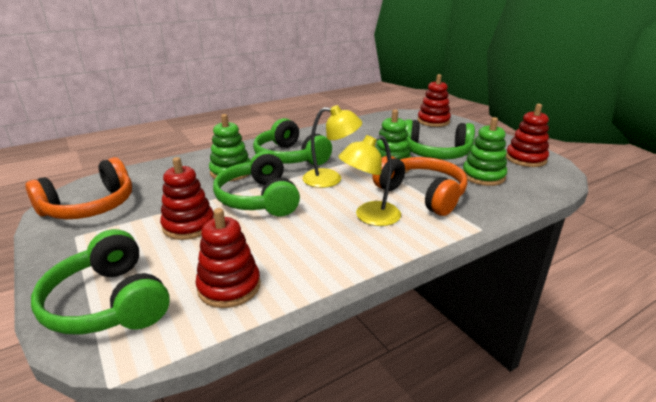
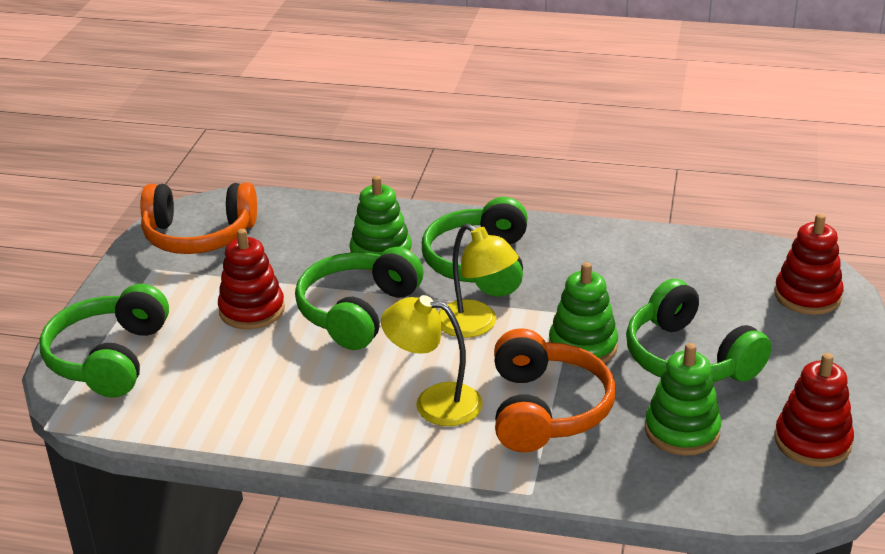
camera: 45 degrees right, 5 degrees up
red stacking toy [195,208,260,308] -> none

